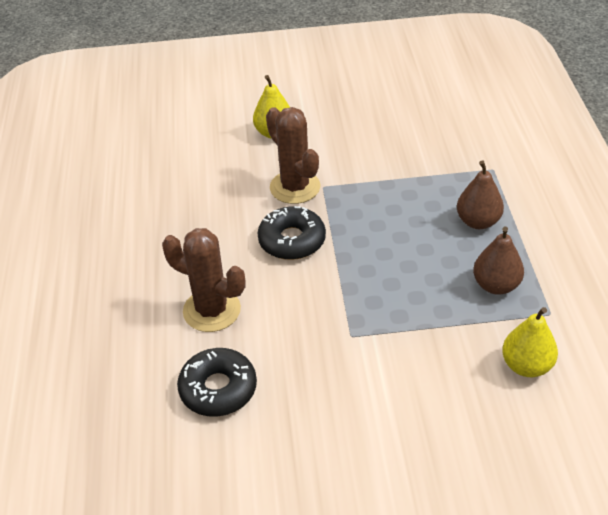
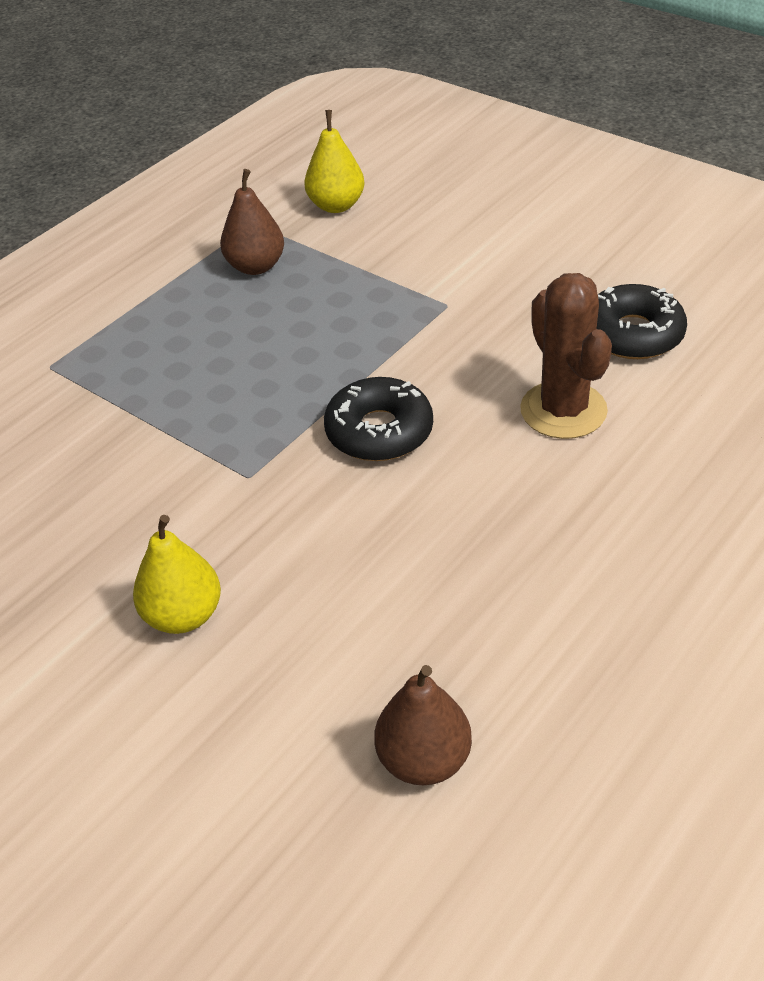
camera: 135 degrees left, 0 degrees up
brown cactus [266,107,320,204] -> none
brown pear [457,161,504,229] -> brown pear moved to [374,665,472,785]

